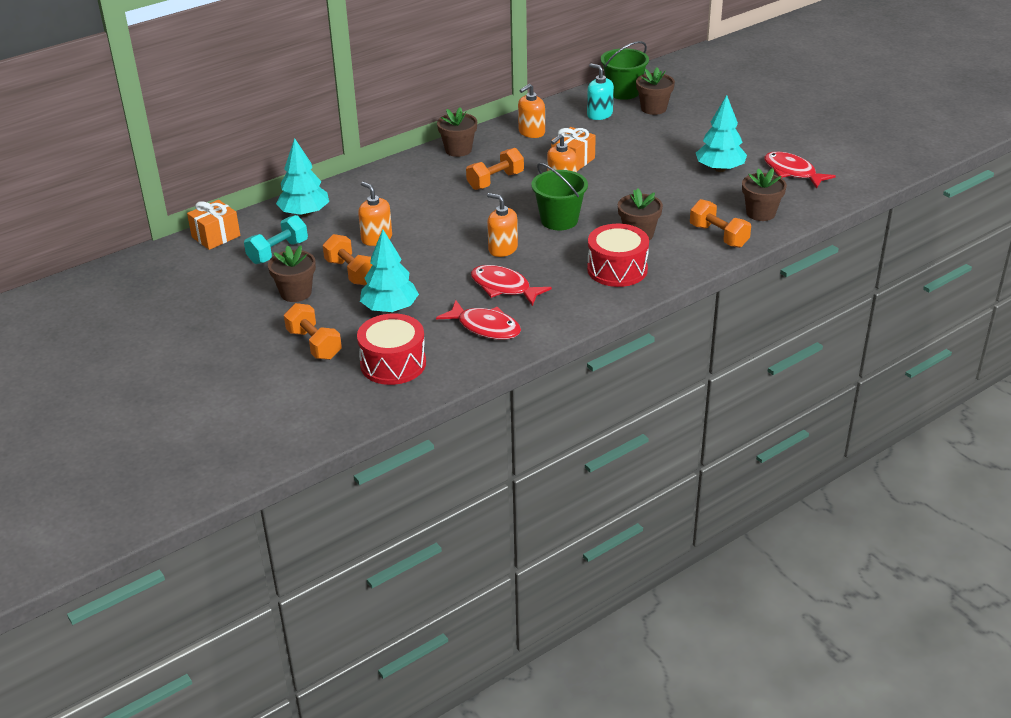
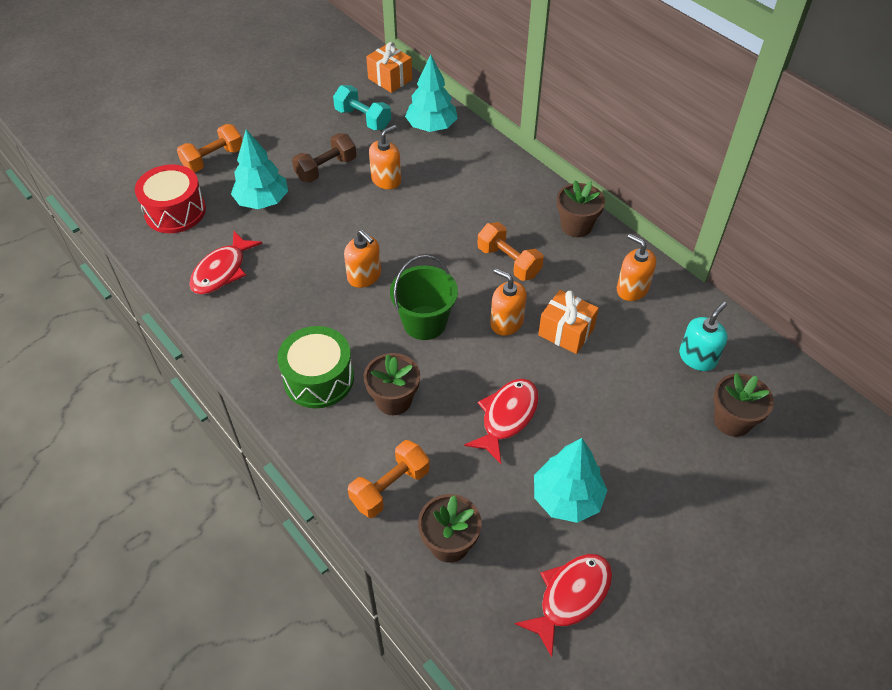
camera: 85 degrees right, 15 degrees up
brown flower pot [268,245,316,302] -> none
orange dumbbell [323,234,372,285] -> brown dumbbell [292,133,356,183]
red fish [471,265,552,306] -> red fish moved to [464,379,539,464]
orange soap dispenser [487,193,518,257] -> orange soap dispenser turned 105 degrees clockwise [344,230,381,288]
red drum [587,224,649,287] -> green drum [277,326,354,408]
green bucket [601,41,649,100] -> none

